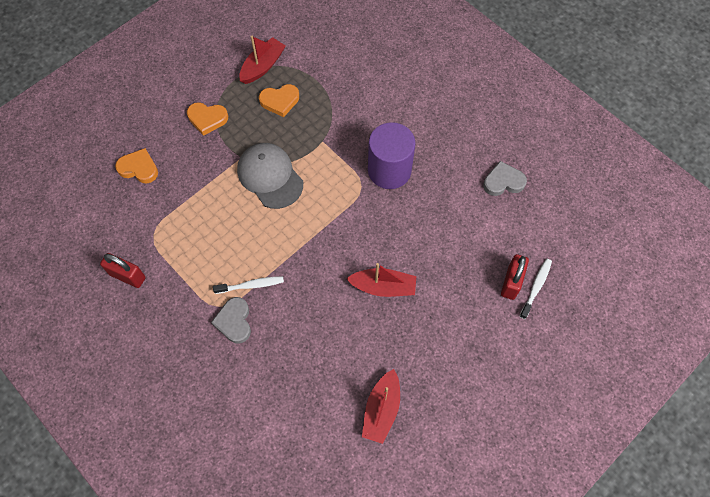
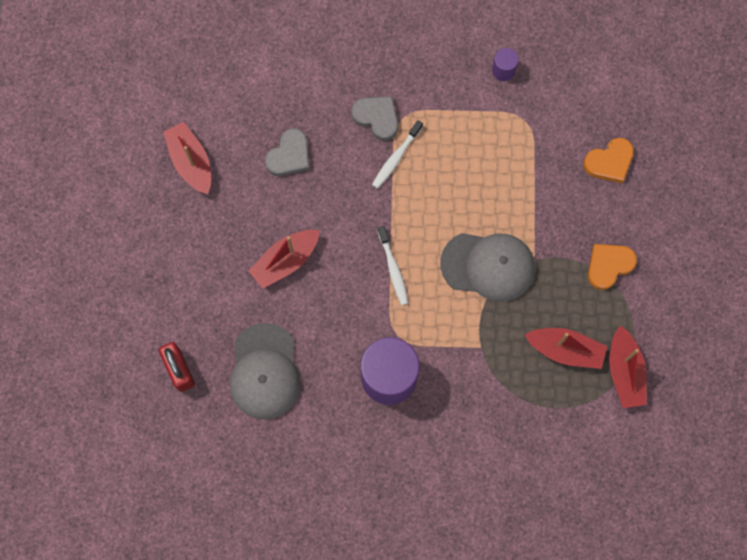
camera: 135 degrees right, 10 degrees up
red padlock [100,253,146,288] -> purple cylinder [492,48,519,81]
orange heart [259,84,299,117] -> red boat [525,328,607,369]
grey heart [483,161,527,196] -> grey heart moved to [265,128,310,176]
white toothbrush [520,259,552,319] -> white toothbrush moved to [378,226,408,305]
none -> grey cap [230,323,301,420]

